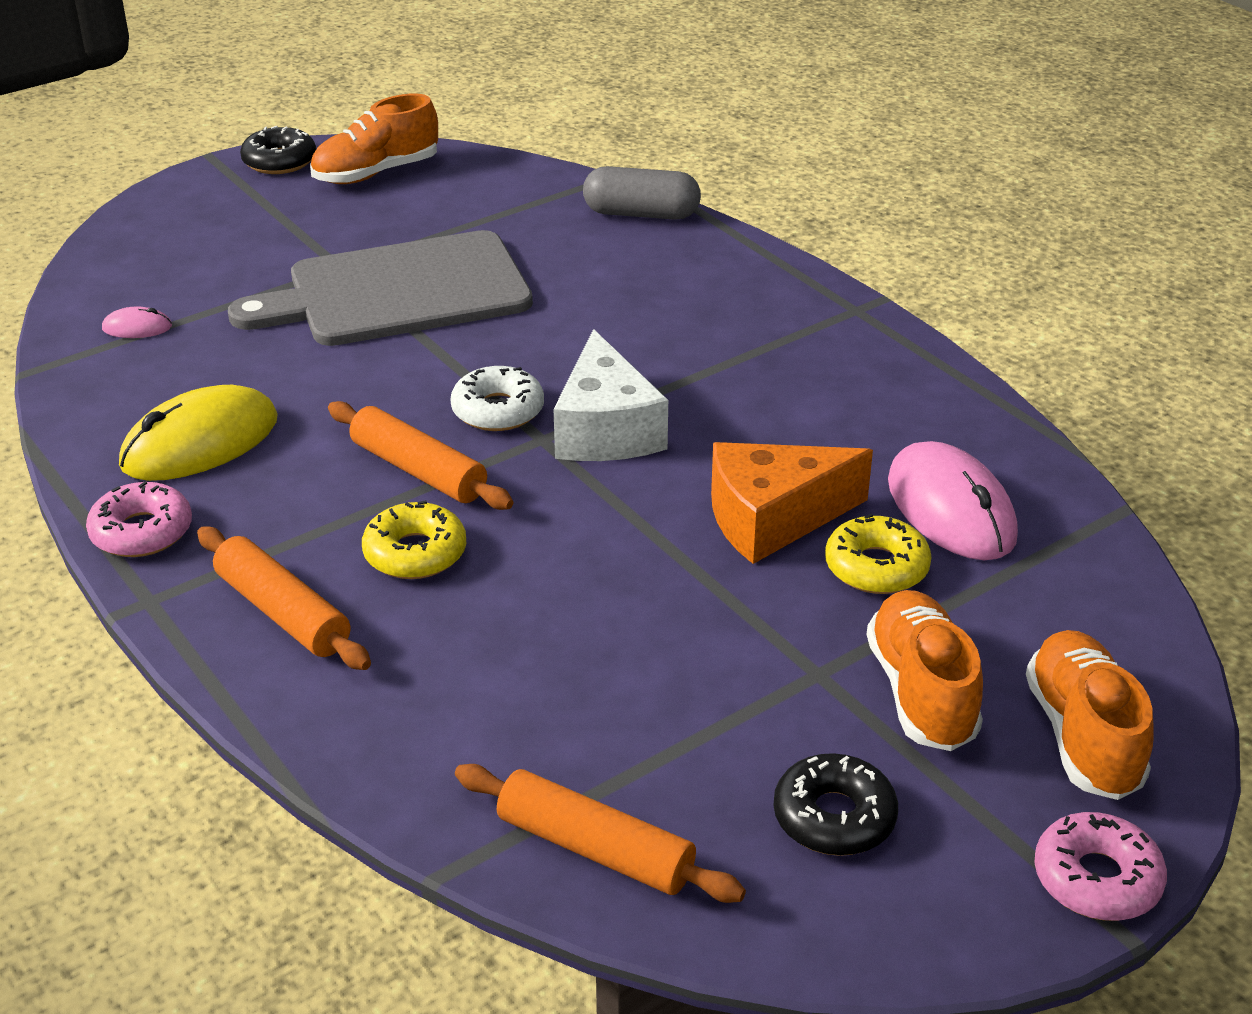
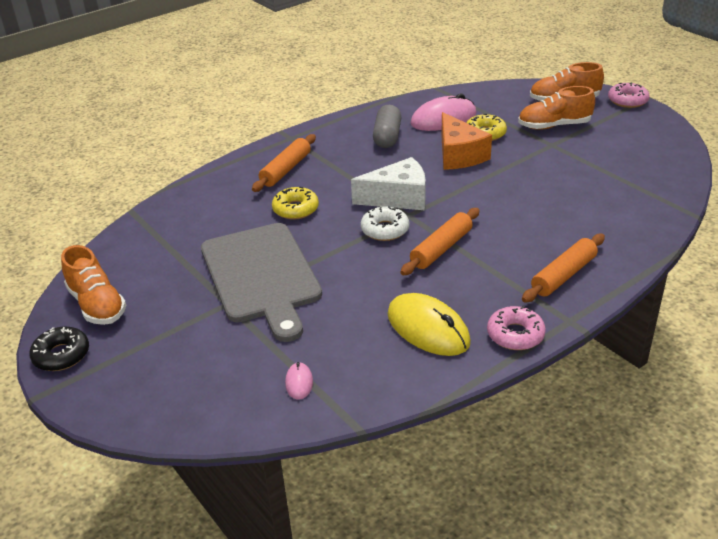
camera: 90 degrees left, 0 degrees up
yellow donut [362,500,466,579] -> yellow donut moved to [272,187,319,219]
orange rolling pin [455,764,746,903] -> orange rolling pin moved to [252,134,316,192]
grey capsule [583,166,701,220] -> grey capsule moved to [373,105,401,148]
black donut [774,753,898,856] -> none

